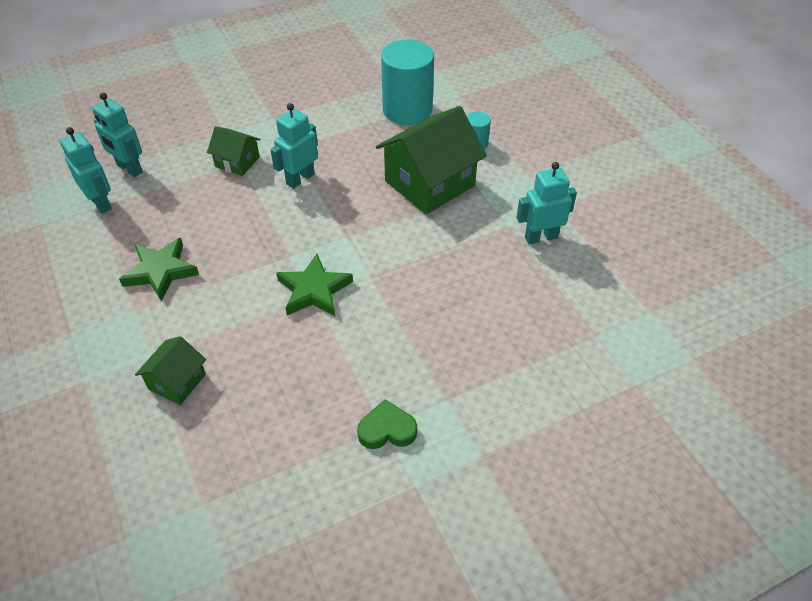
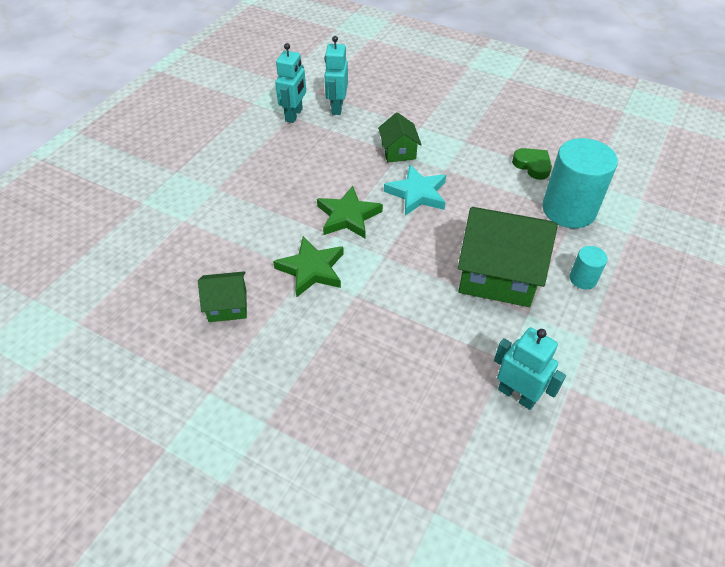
camera: 55 degrees right, 0 degrees up
green star [119,238,199,301] -> green star moved to [317,186,383,239]
green house [135,336,206,405] -> green house moved to [198,271,247,322]
turquoise robot [270,103,318,189] -> turquoise star [384,165,446,216]
green heart [357,399,417,449] -> green heart moved to [512,148,552,180]

